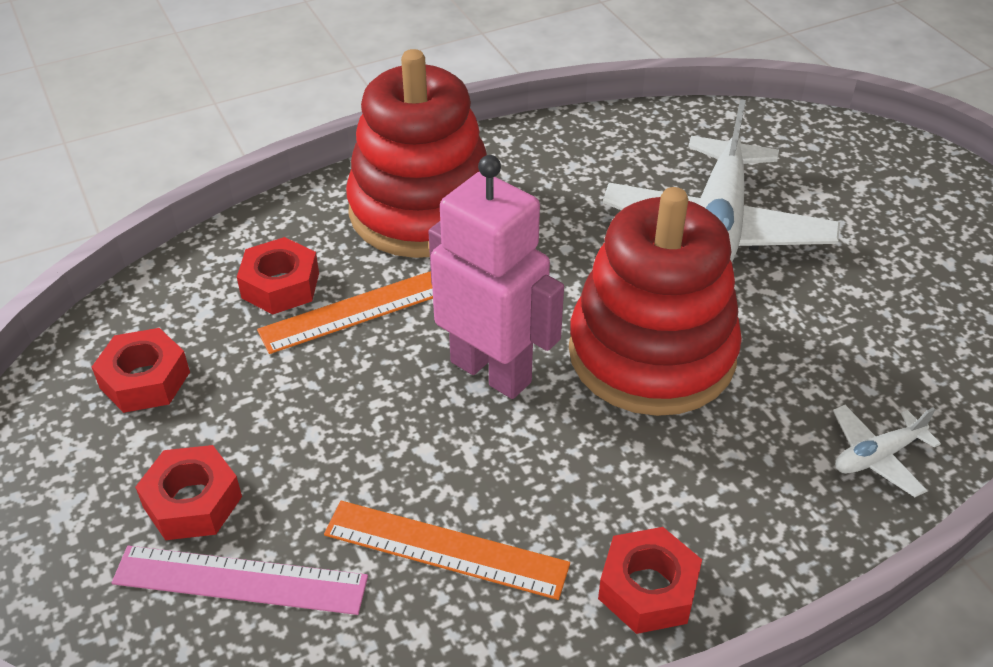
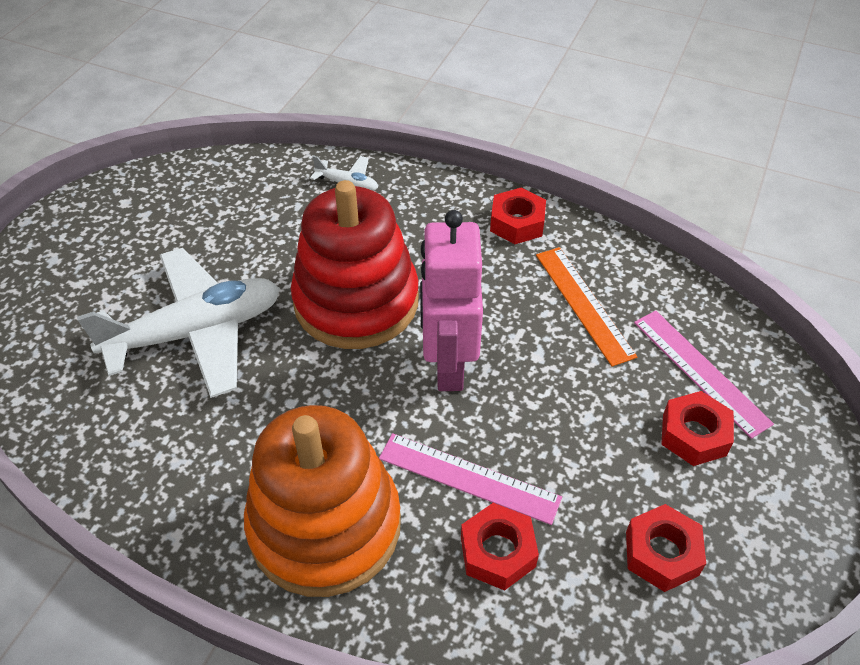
camera: 130 degrees left, 5 degrees up
orange ruler [257,271,433,354] -> pink ruler [379,433,562,525]
red stacking toy [346,49,487,258] -> orange stacking toy [244,405,401,597]

